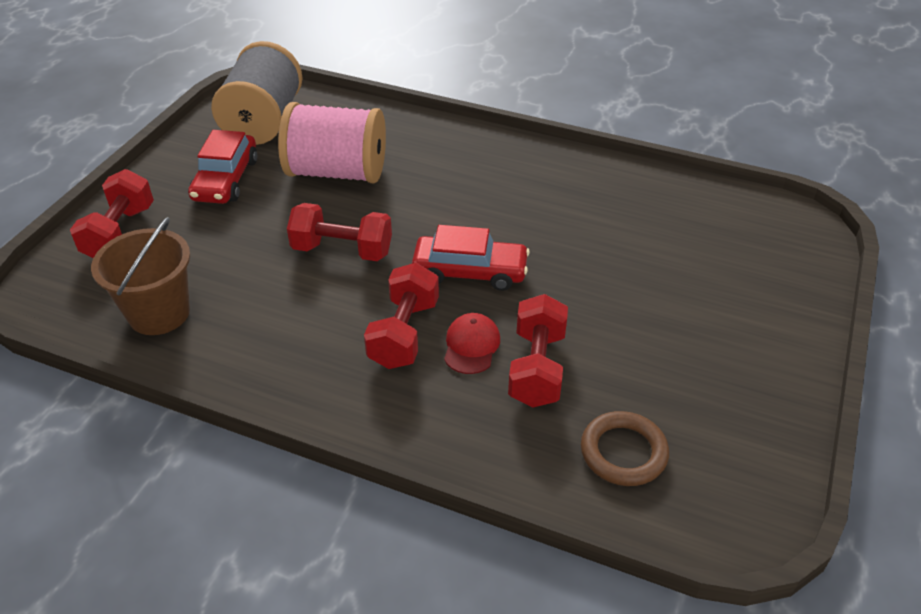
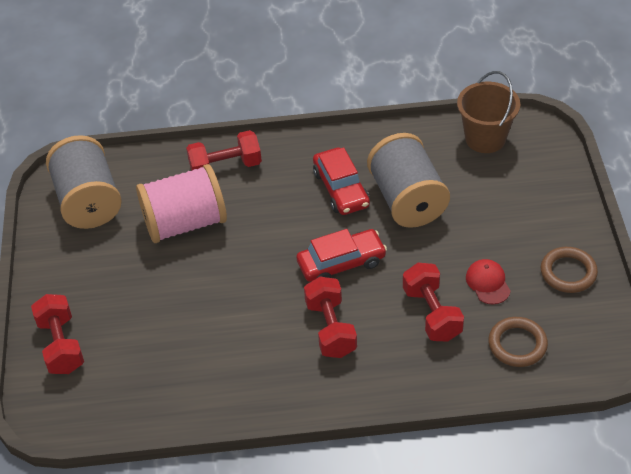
camera: 25 degrees left, 5 degrees up
brown bucket [91,217,190,335] -> brown bucket moved to [457,71,520,153]
red car [188,130,257,204] -> red car moved to [313,147,370,215]
red dumbbell [287,203,392,261] -> red dumbbell moved to [186,130,262,171]
red cap [444,313,500,374] -> red cap moved to [466,259,511,304]
none -> grey spool [367,133,450,228]
none -> brown ring [541,247,598,293]

